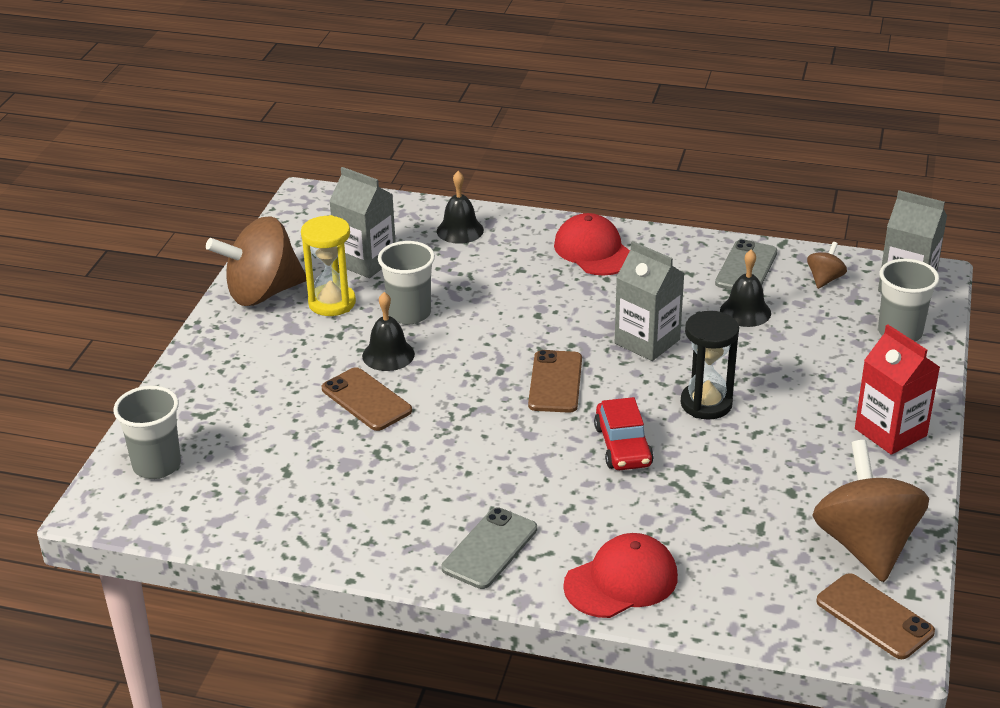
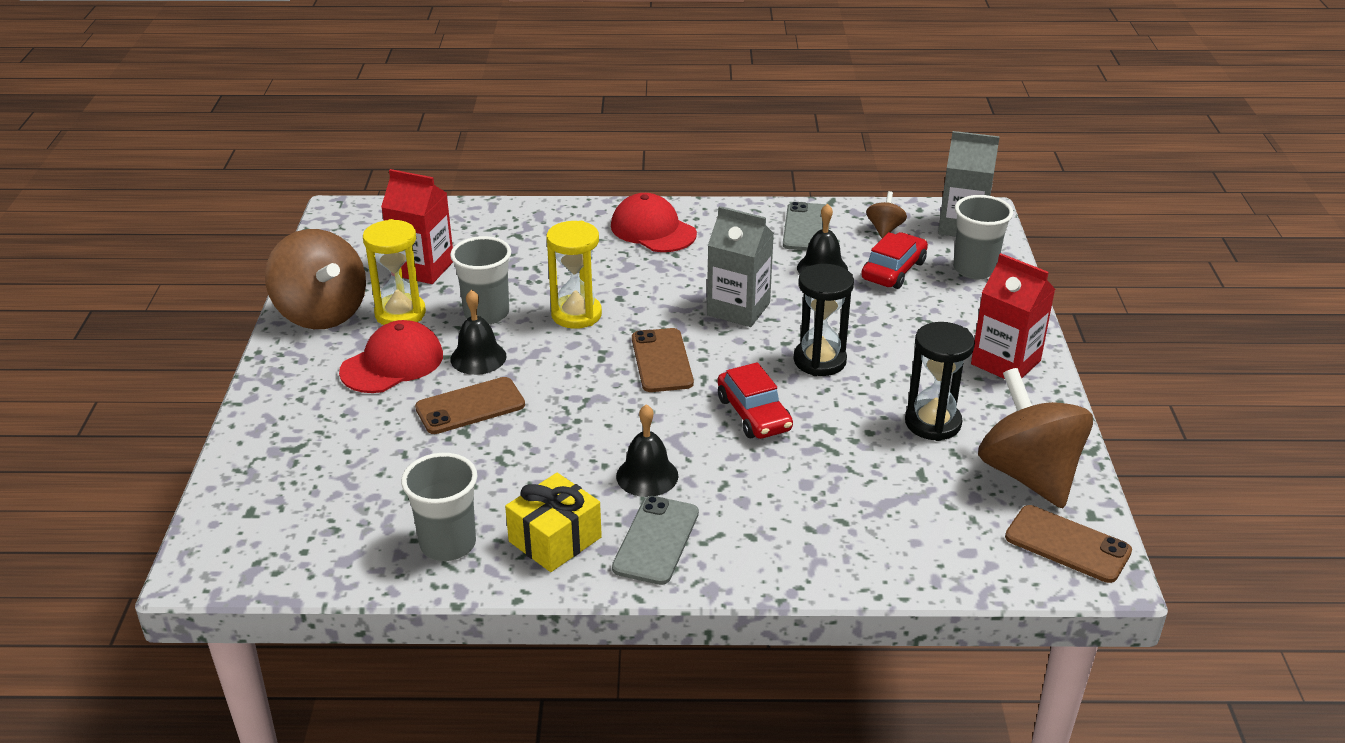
camera: 15 degrees left, 0 degrees up
grey cup [113,386,181,479] -> grey cup moved to [401,453,477,561]
brown spinning top [206,216,306,306] -> brown spinning top turned 90 degrees counterclockwise [265,229,366,329]
brown phone [322,367,412,431] -> brown phone turned 60 degrees counterclockwise [415,377,525,434]
grey carton [329,167,396,278] -> red carton [381,169,453,284]
black bell [437,171,484,244] -> black bell moved to [616,404,678,497]
red cap [563,533,678,618] -> red cap moved to [339,320,443,393]
none -> yellow gift [505,473,602,572]
none -> yellow hourglass [546,221,602,329]
none -> red car [861,232,928,289]
none -> black hourglass [905,322,975,441]

